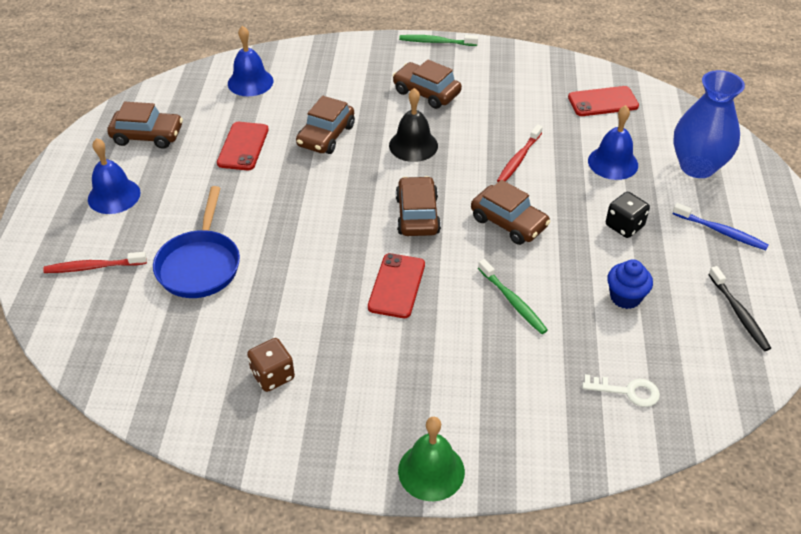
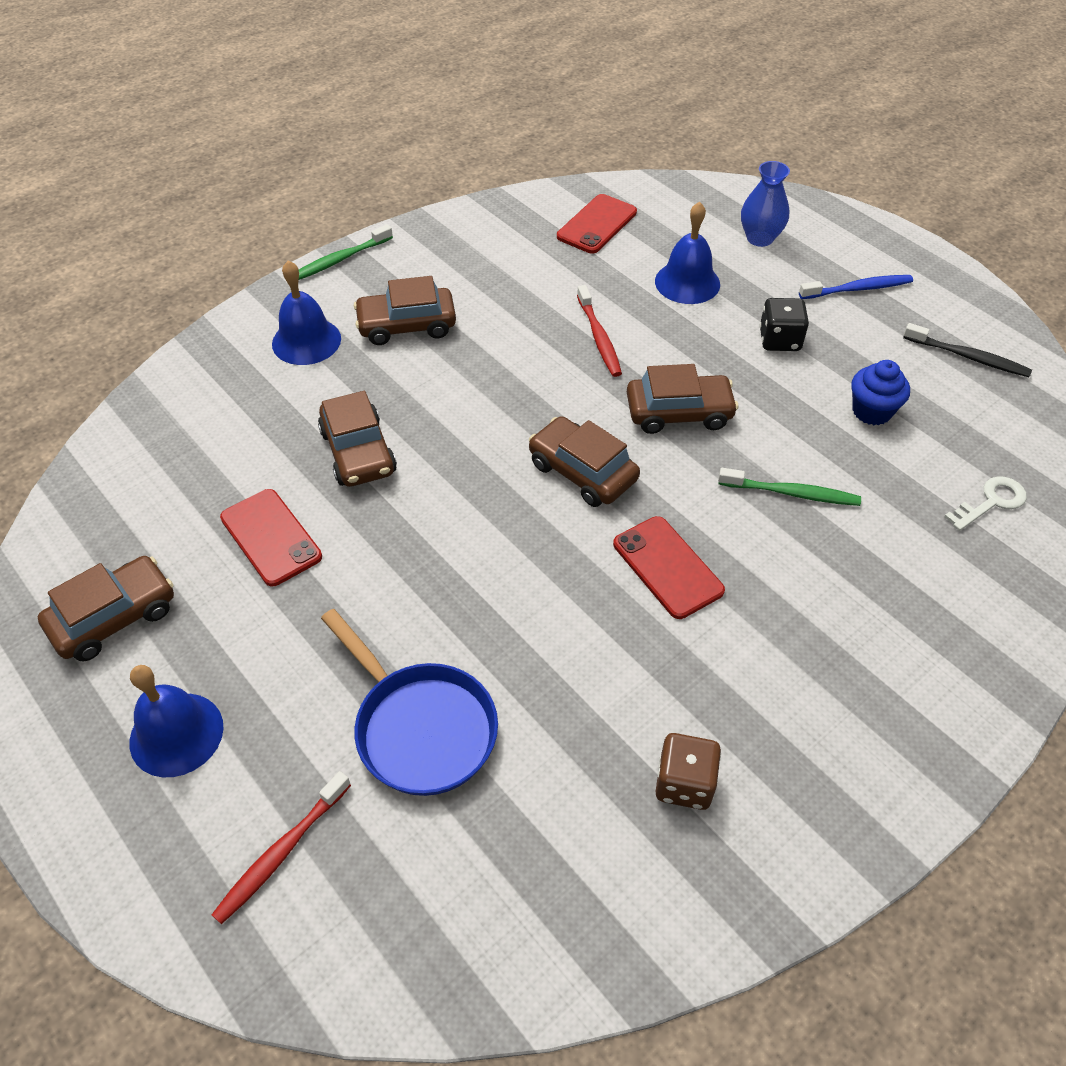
camera: 45 degrees left, 5 degrees up
blue bell [228,26,273,96] -> blue bell moved to [272,260,341,365]
black bell [389,88,438,162] -> none
green bell [398,417,465,501] -> none
blue vase [673,70,745,178] -> blue vase [741,161,790,247], size x0.61

